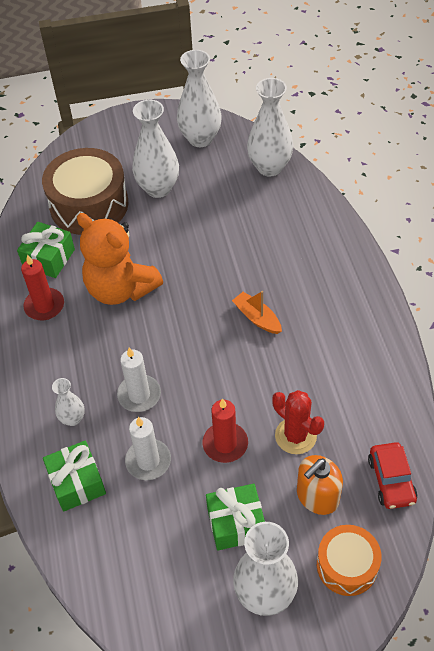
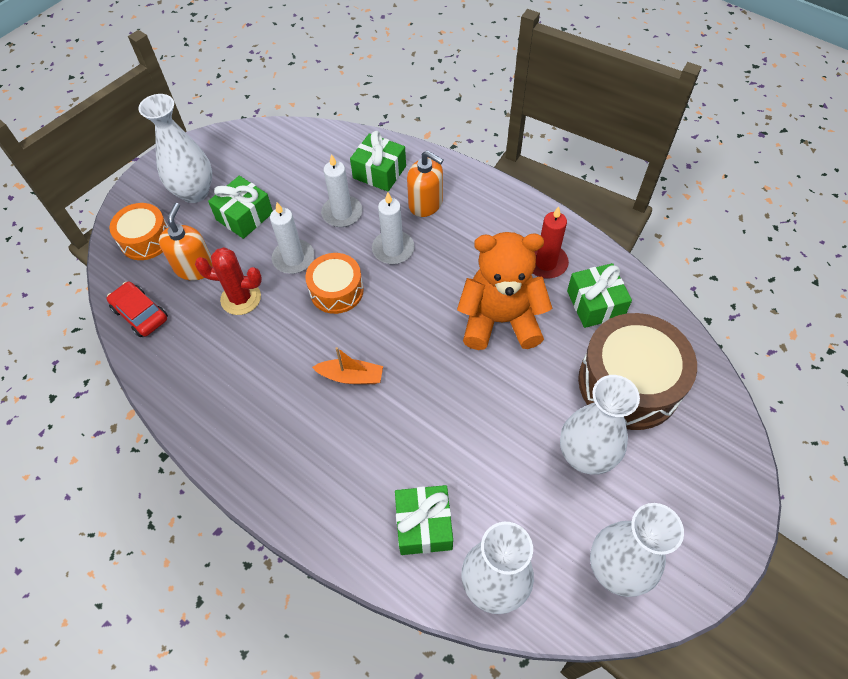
camera: 140 degrees right, 5 degrees up
white vase [52,378,85,426] -> orange soap dispenser [407,150,444,217]
red candle [203,398,248,463] -> white candle [270,203,315,274]
none -> orange drum [305,253,364,314]
none -> green gift [395,485,453,555]

